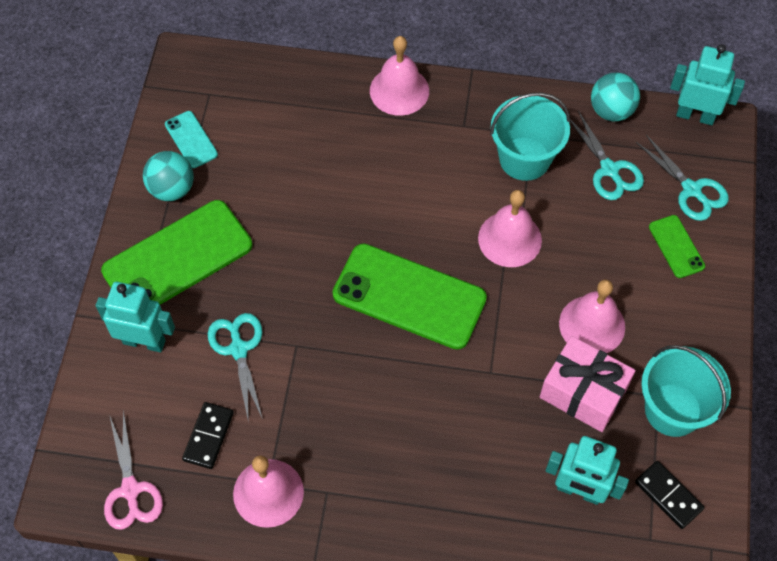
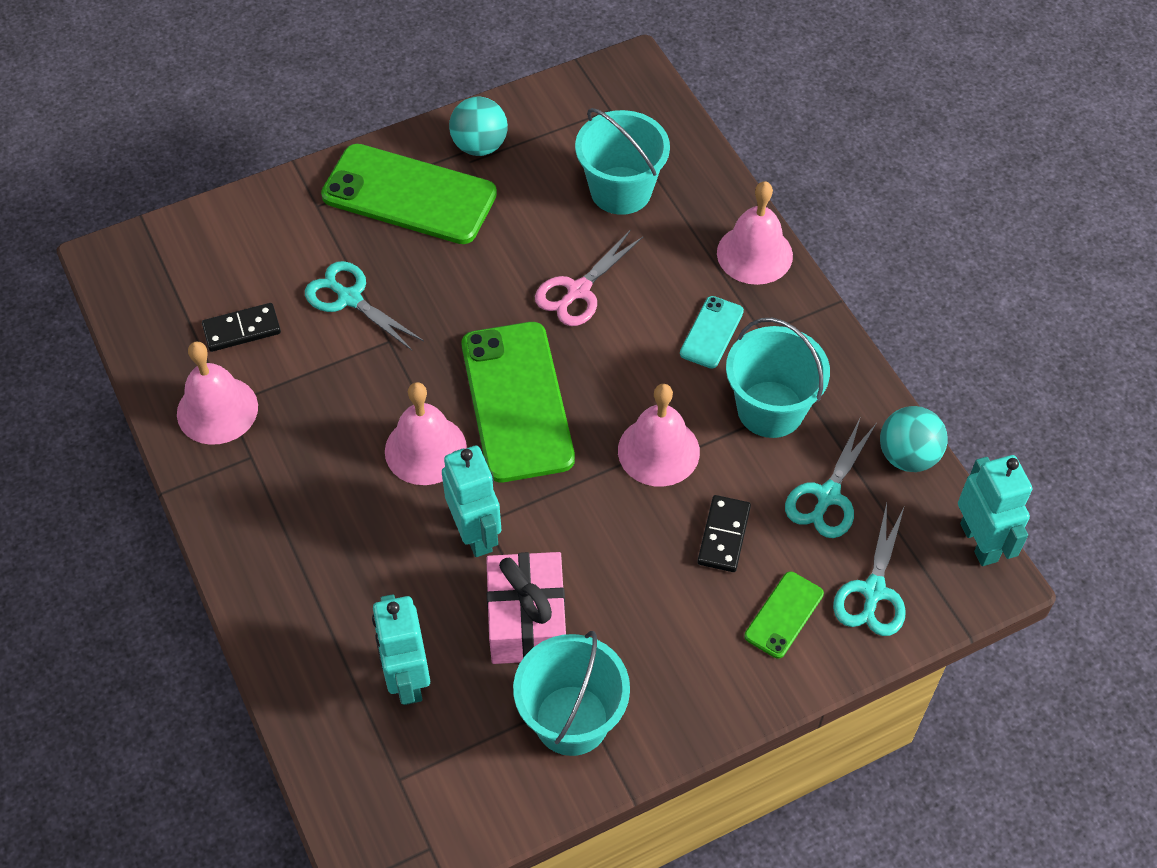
camera: 55 degrees right, 5 degrees down
turquoise robot [96,282,175,352] -> turquoise robot moved to [442,446,502,557]
pink scissors [104,410,163,530] -> pink scissors moved to [535,230,643,326]
turquoise phone [165,111,218,168] -> turquoise phone moved to [680,296,744,369]
turquoise scissors [207,313,263,423] -> turquoise scissors turned 90 degrees counterclockwise [305,261,424,350]
pink bell [559,280,625,353] -> pink bell moved to [385,382,467,485]
black domino [635,461,705,529] -> black domino moved to [697,495,751,572]
none -> turquoise bucket [575,108,670,215]

